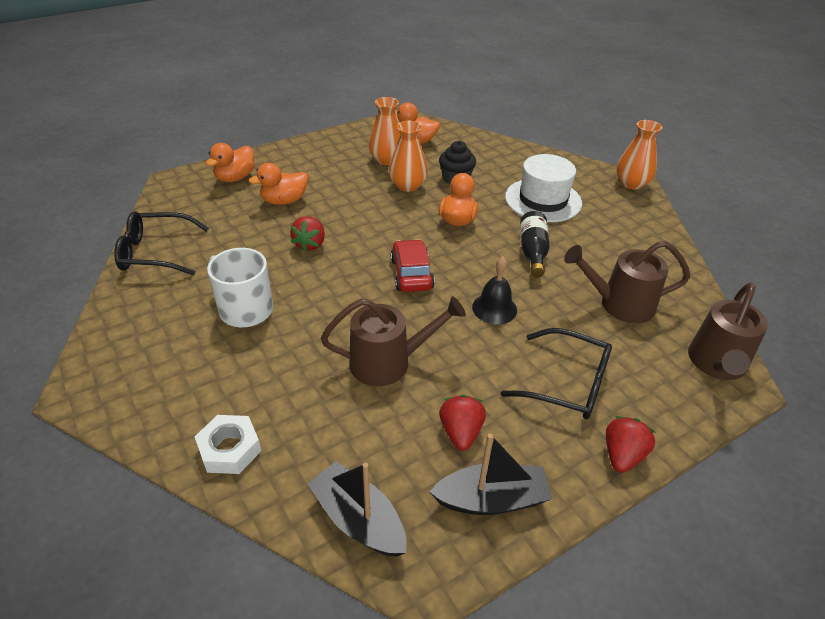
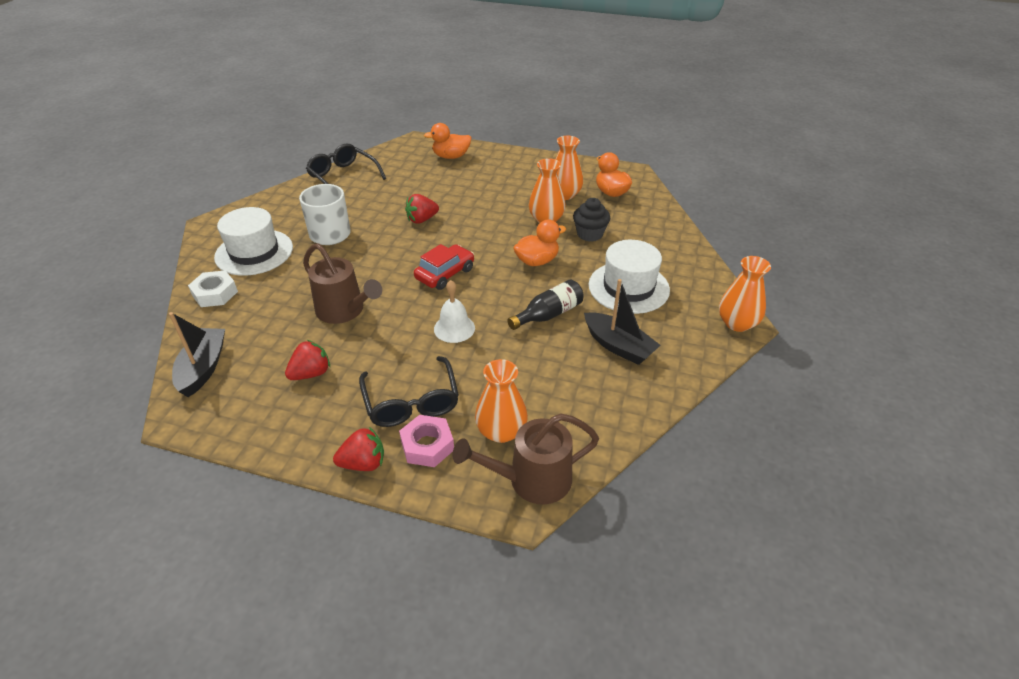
camera: 50 degrees right, 0 degrees up
orange duck [249,163,308,205] -> none
black boat [430,434,552,515] -> black boat moved to [584,279,661,365]
black bell [472,256,517,324] -> white bell [434,280,475,343]
brown watering can [564,241,690,323] -> none
none -> white hat [214,207,293,276]
none -> pink nut [399,415,454,467]
none -> orange vase [475,359,528,443]

